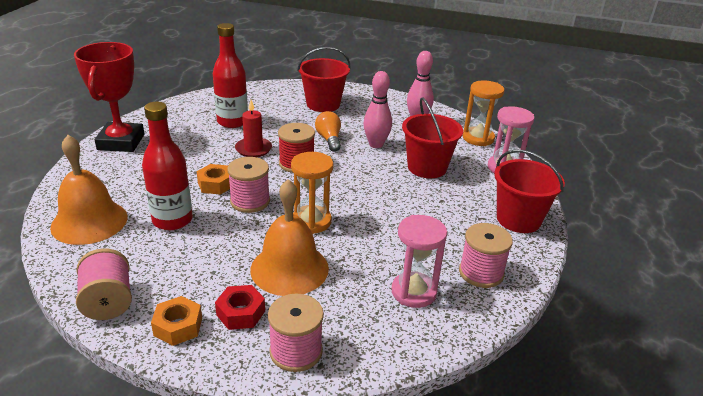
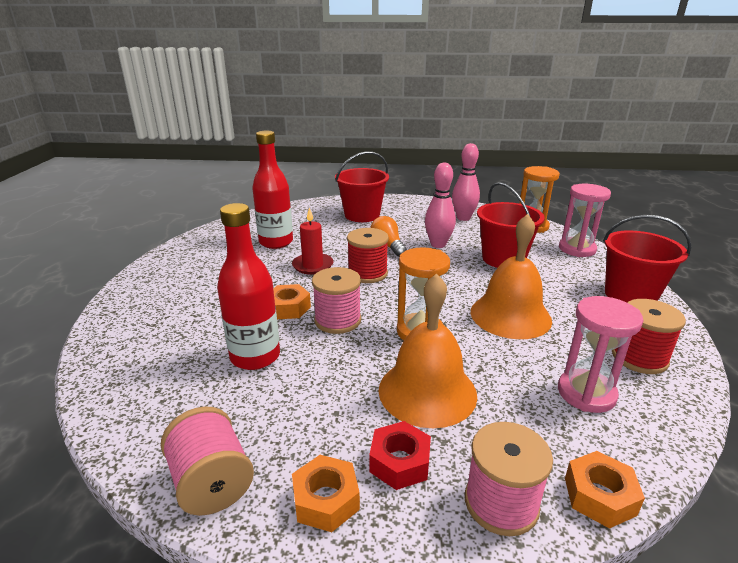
camera: 10 degrees left, 5 degrees down
orange bell [50,135,128,245] -> orange bell moved to [471,214,552,339]
red trophy [74,42,144,152] -> none
pink spool [459,223,513,288] -> red spool [612,299,686,374]
none -> orange nut [565,451,645,529]

